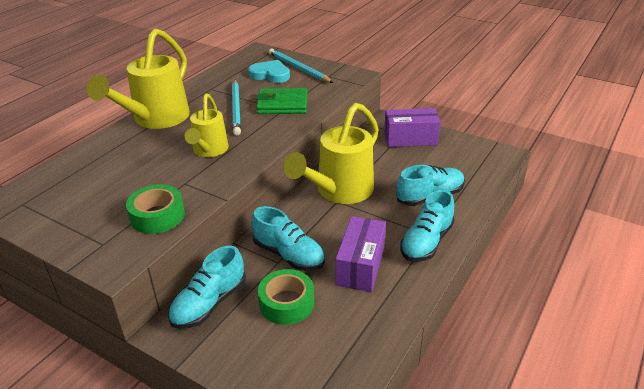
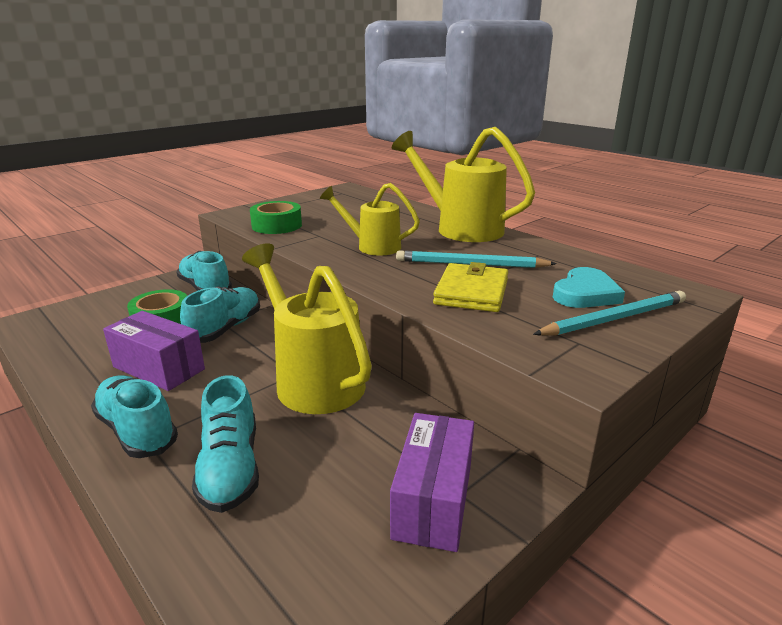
camera: 105 degrees right, 10 degrees down
turquoise shoe [252,206,325,271] -> turquoise shoe turned 150 degrees clockwise [180,286,260,343]
green wallet [256,88,308,114] -> yellow wallet [433,262,508,312]

